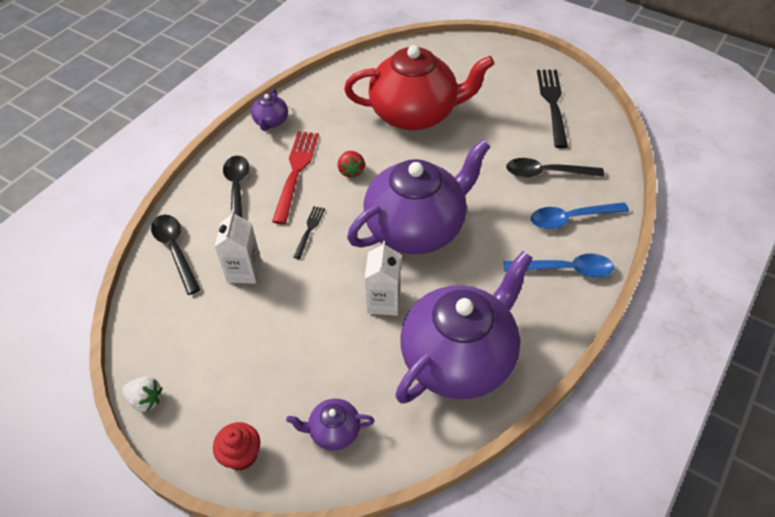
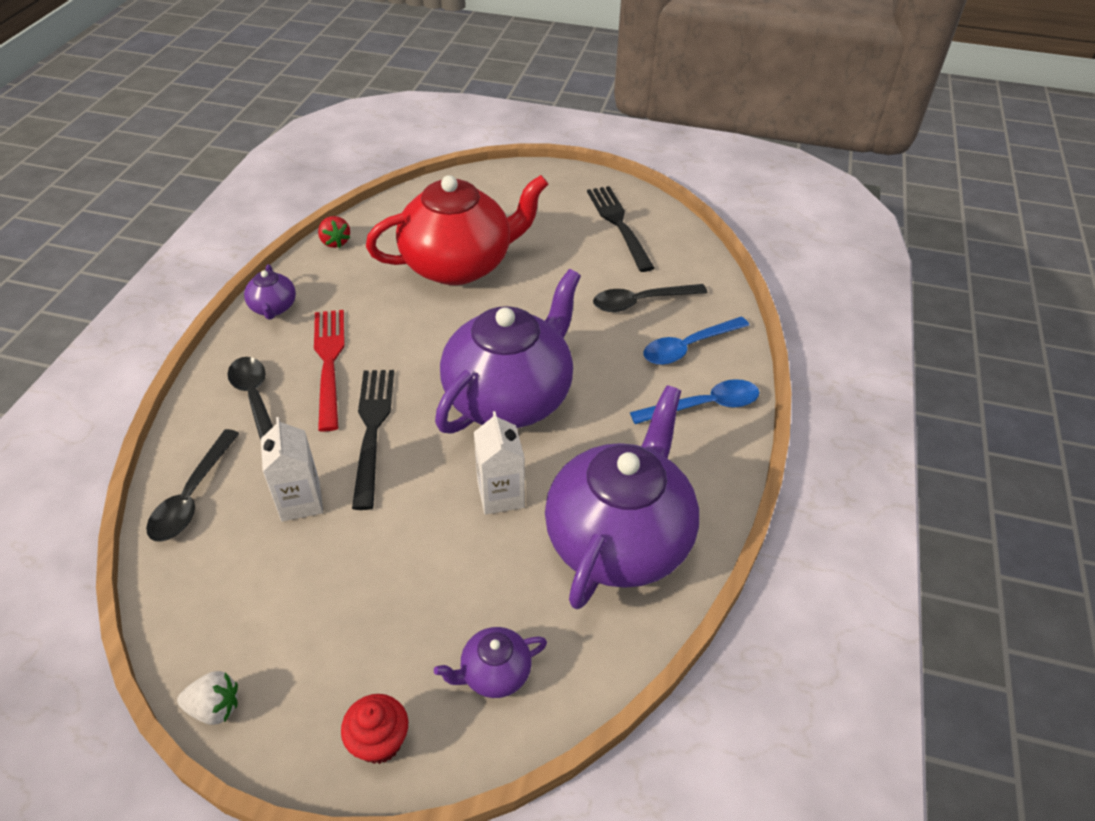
camera: 20 degrees left, 5 degrees down
black spoon [151,215,201,295] -> black spoon turned 120 degrees counterclockwise [146,429,240,541]
black fork [293,206,325,259] -> black fork [352,370,394,510], size x1.97
red strawberry [338,151,365,178] -> red strawberry moved to [318,216,350,248]

